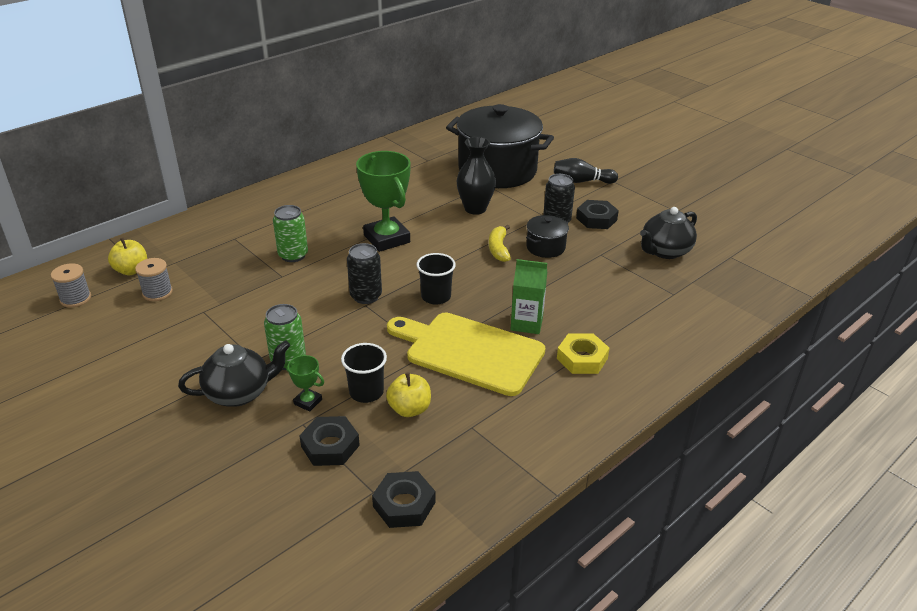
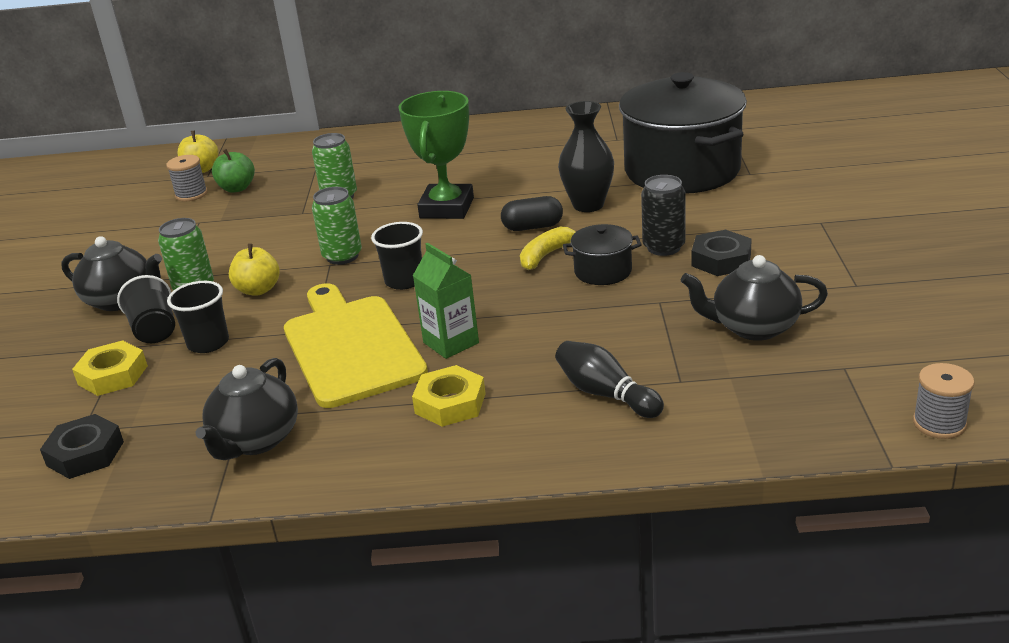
camera: 45 degrees right, 5 degrees down
grey spool [51,263,91,307] -> grey spool moved to [913,363,975,439]
green trophy [285,355,324,412] -> black cup [117,275,175,343]
black nut [299,416,360,466] -> yellow nut [72,340,148,396]
black can [347,243,382,304] -> green can [312,187,362,265]
yellow apple [386,373,431,417] -> yellow apple moved to [229,243,280,296]
black bowling pin [554,158,618,184] -> black bowling pin moved to [555,341,664,418]
none -> black teapot [196,358,298,460]
none -> green apple [212,149,255,193]
none -> black capsule [501,196,563,231]

